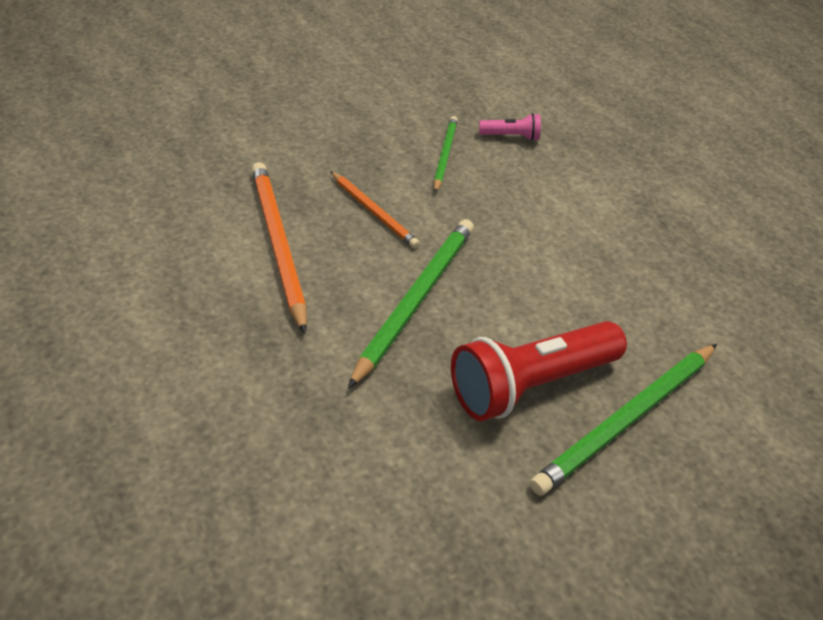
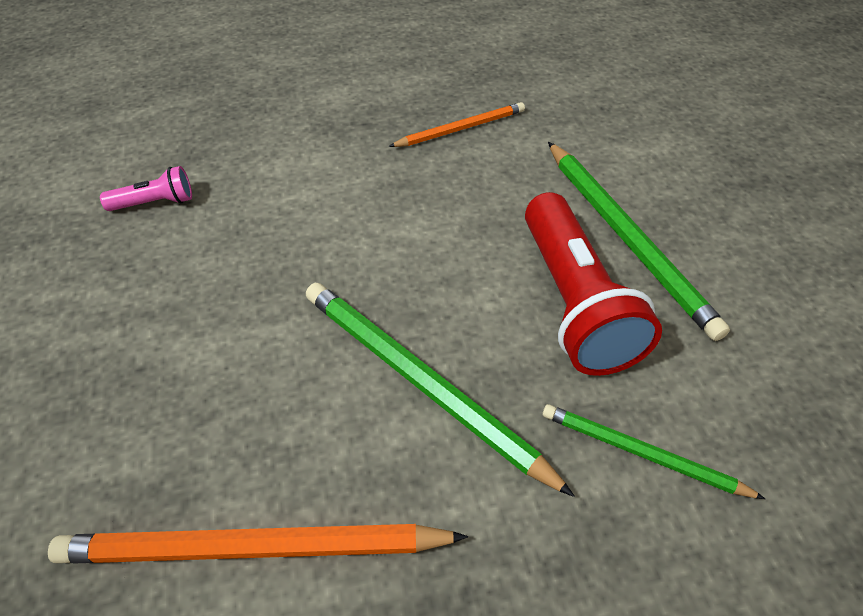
camera: 70 degrees left, 5 degrees up
orange pencil [330,171,419,248] -> orange pencil moved to [388,102,525,147]
green pencil [434,116,458,193] -> green pencil moved to [542,404,765,499]
pink flashlight [479,113,541,141] -> pink flashlight turned 60 degrees clockwise [100,166,192,211]

